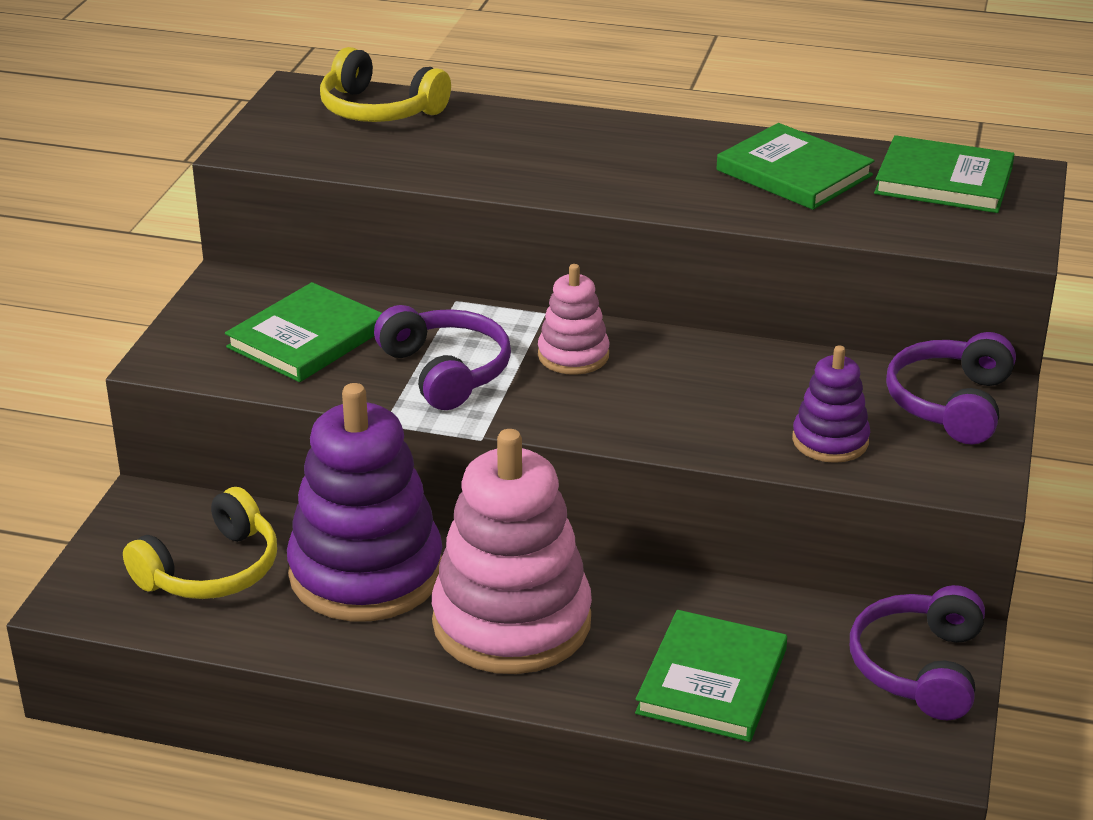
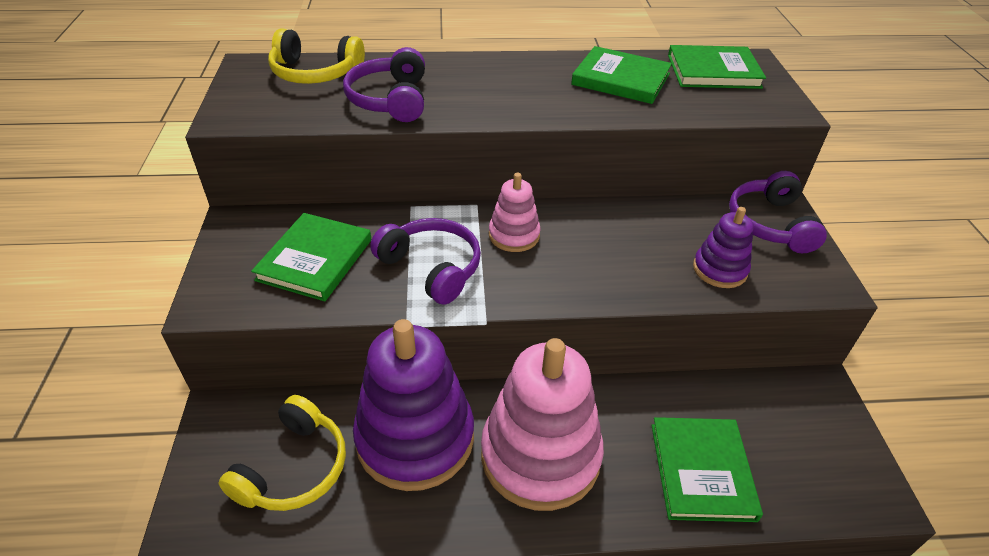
camera: 20 degrees left, 10 degrees up
purple headphones [850,585,985,720] -> purple headphones moved to [343,47,425,122]

